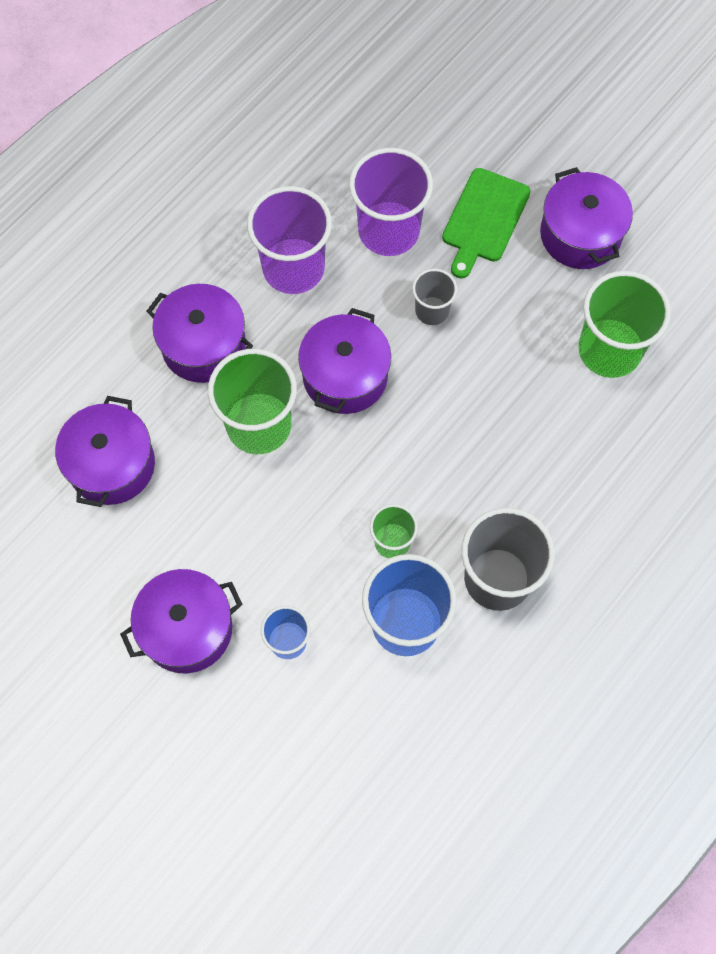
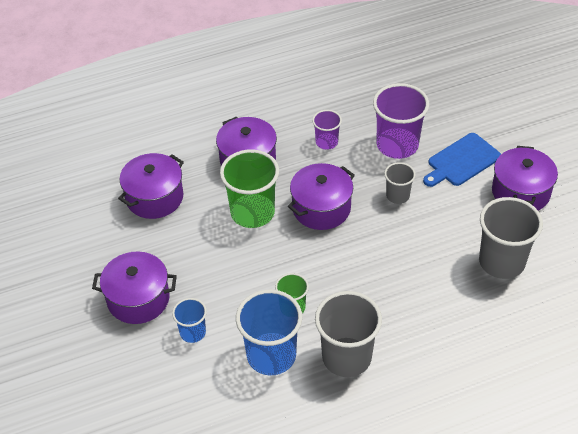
camera: 30 degrees right, 20 degrees down
purple cup [247,186,332,294] -> purple cup [312,110,342,150], size x0.54
green cutting board [442,168,531,278] -> blue cutting board [423,133,501,187]
green cup [578,271,671,378] -> grey cup [479,197,543,279]

